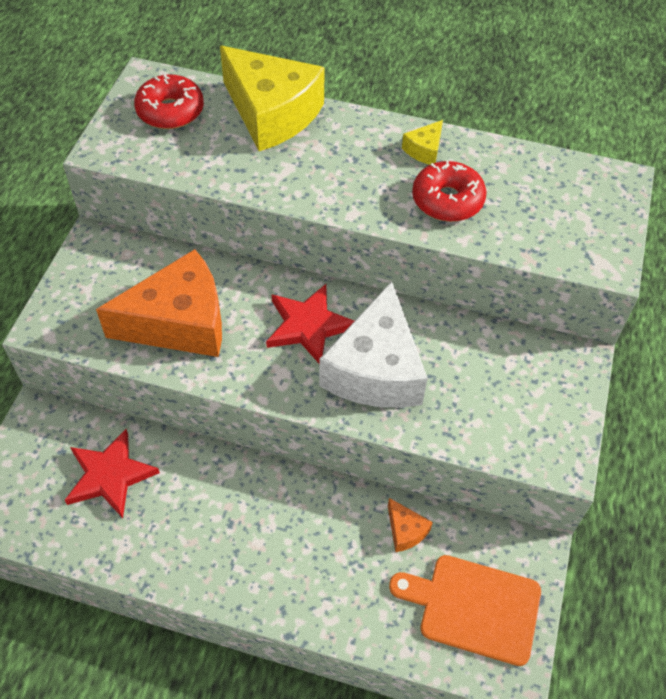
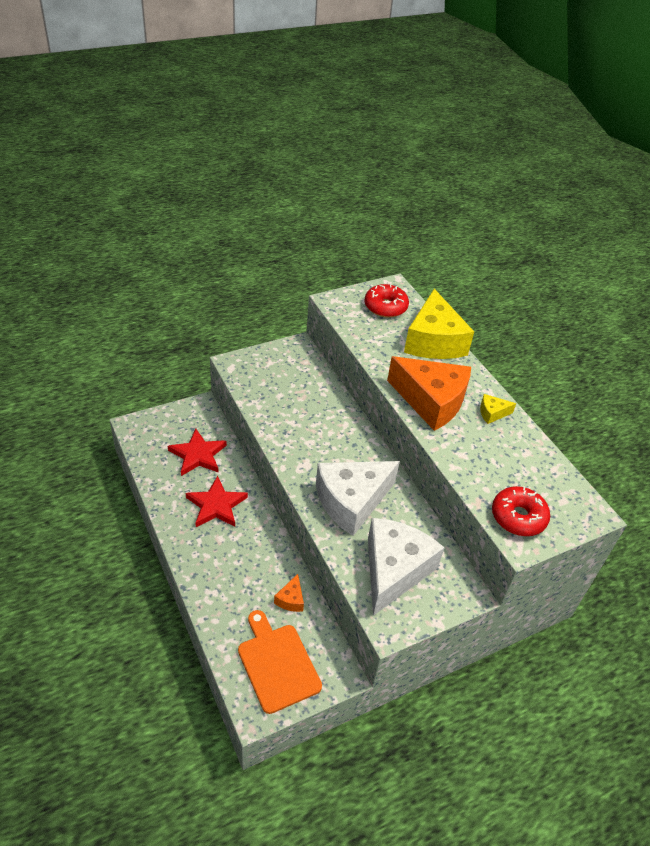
camera: 45 degrees right, 10 degrees down
orange cheese [96,249,222,357] -> orange cheese moved to [387,356,471,431]
red star [266,284,354,363] -> red star moved to [186,476,248,527]
red donut [412,160,486,222] -> red donut moved to [492,486,550,536]
none -> white cheese [368,518,445,616]

